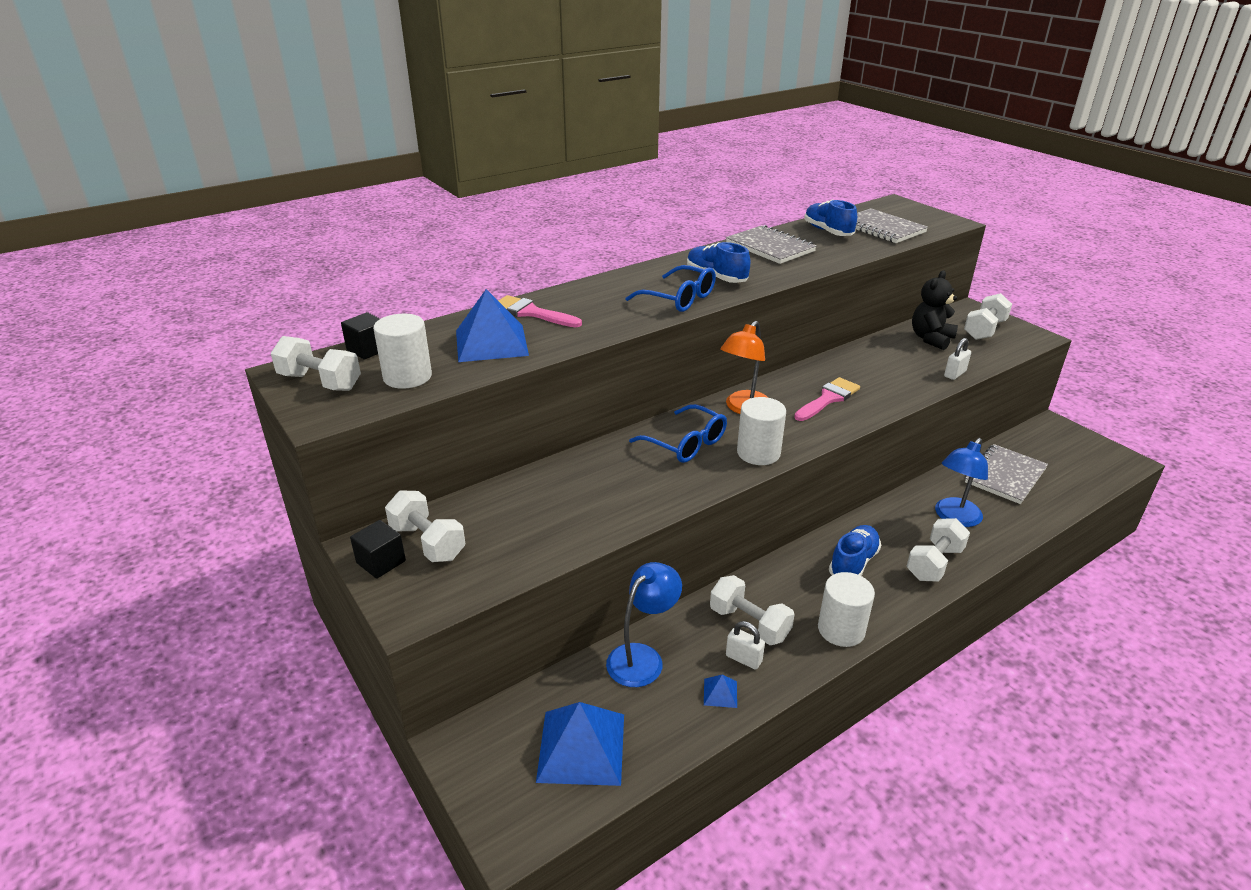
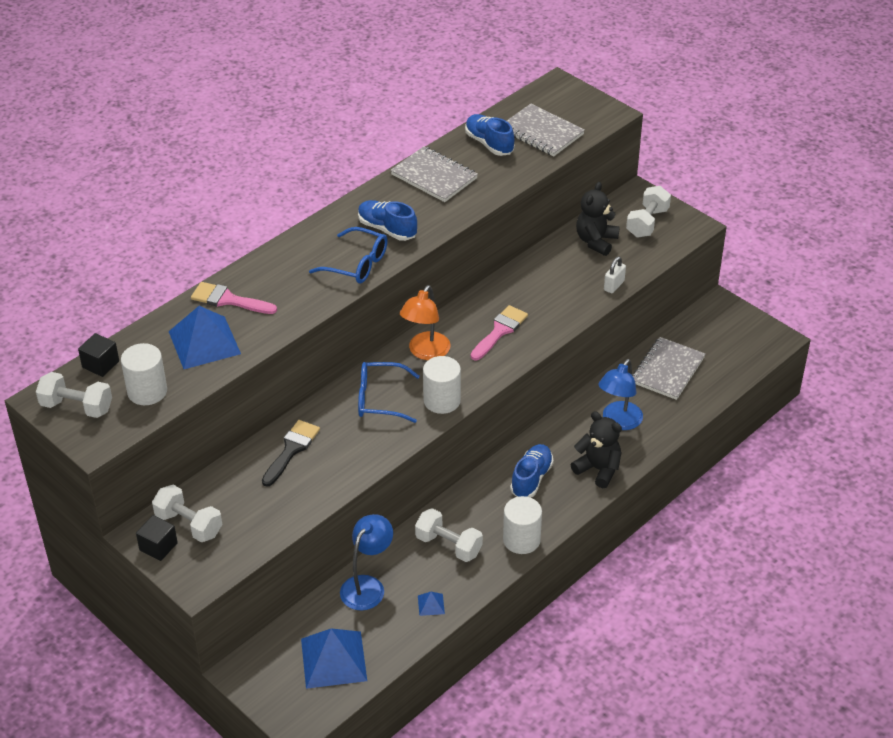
camera: 10 degrees left, 10 degrees up
blue glasses [629,404,727,463] -> blue glasses turned 150 degrees clockwise [358,362,420,423]
white padlock [726,621,765,670] -> none
white dumbbell [907,518,970,582] -> black teddy bear [571,411,622,488]
none -> black brush [262,420,320,487]

